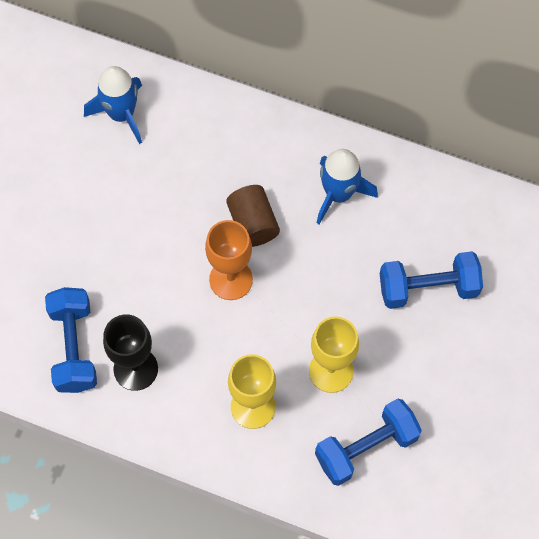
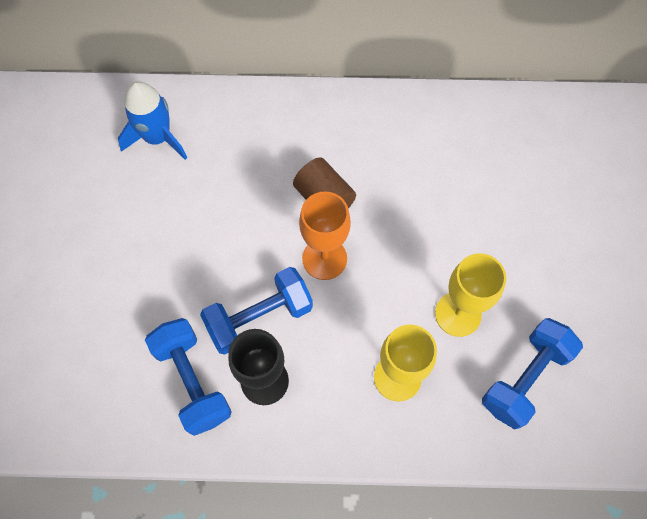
camera: 20 degrees left, 0 degrees up
blue rocket [317,149,378,224] -> none
blue dumbbell [380,251,483,309] -> blue dumbbell moved to [200,267,313,355]

